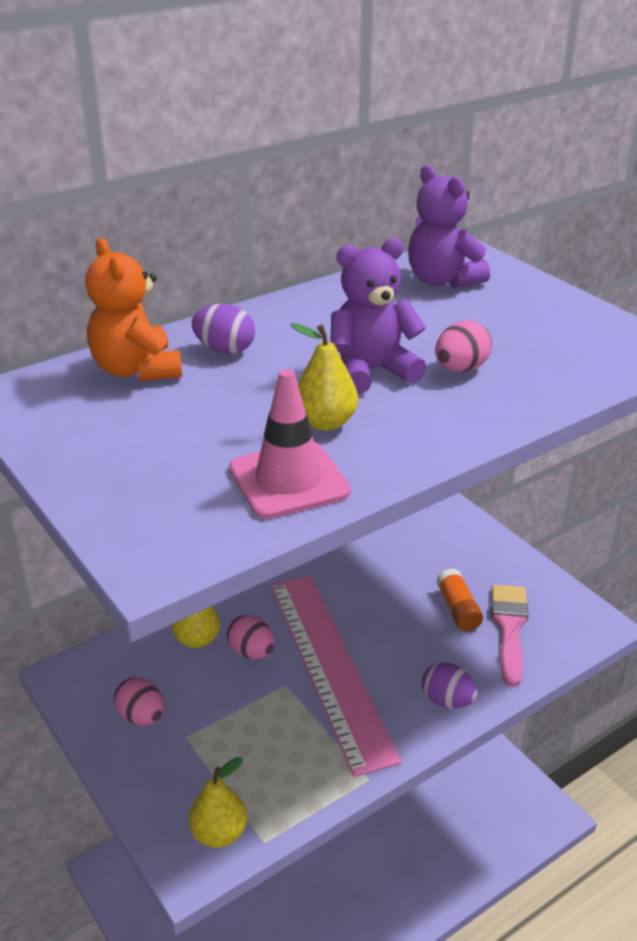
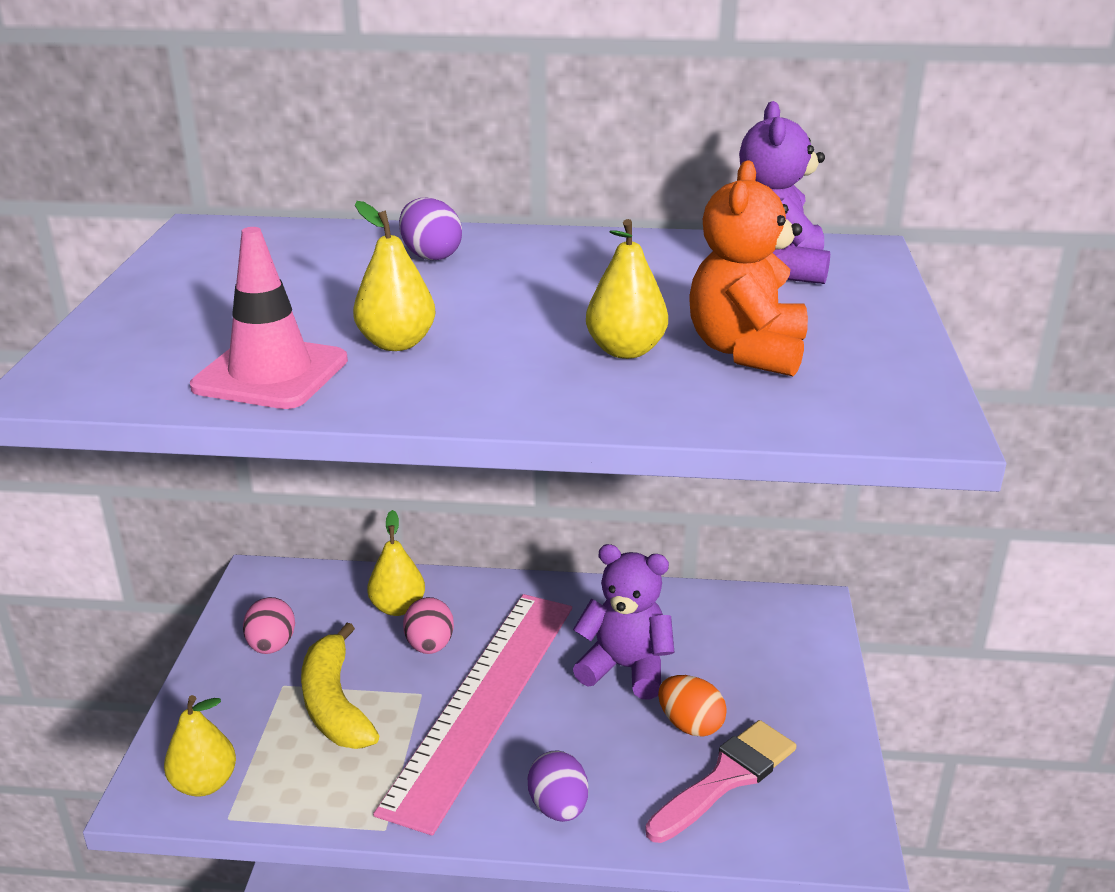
camera: 40 degrees right, 5 degrees down
orange teddy bear [85,238,182,381] -> orange teddy bear moved to [690,160,808,376]
purple teddy bear [330,238,426,394] -> purple teddy bear moved to [573,544,675,700]
pink egg [435,320,492,372] -> yellow pear [586,219,668,359]
orange glue stick [436,568,483,631] -> orange egg [658,675,727,737]
none -> yellow banana [301,623,379,749]

